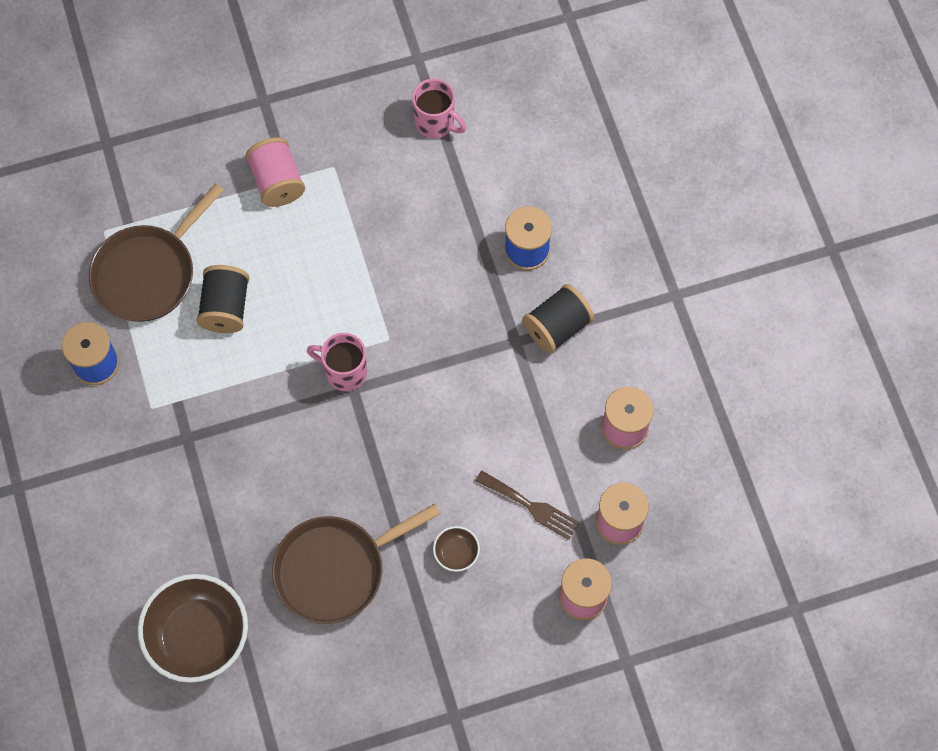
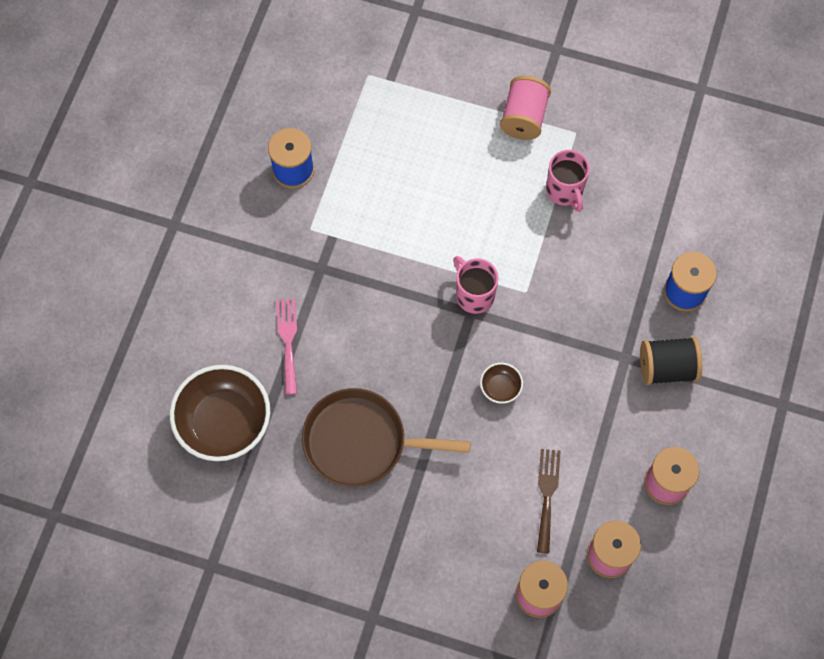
camera: 35 degrees right, 0 degrees up
brown pan [89,183,224,322] -> none
black spool [196,265,250,333] -> none
pink mug [412,79,466,139] -> pink mug moved to [546,150,590,212]
brown bowl [433,526,480,572] -> brown bowl moved to [480,363,523,404]
brown fork [475,470,579,540] -> brown fork turned 150 degrees counterclockwise [537,449,561,554]
none -> pink fork [276,298,297,395]

